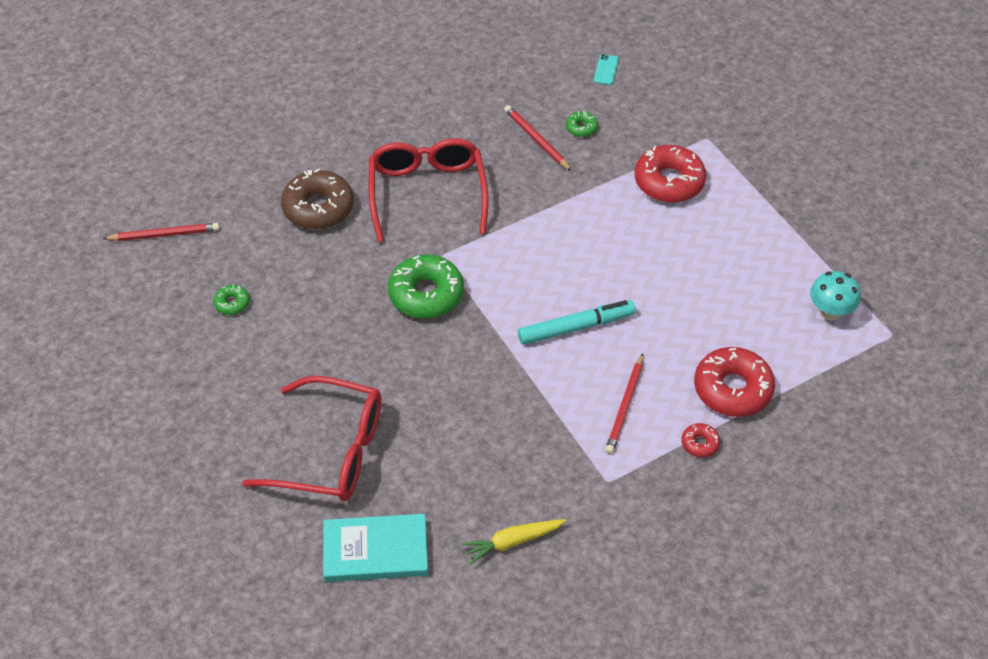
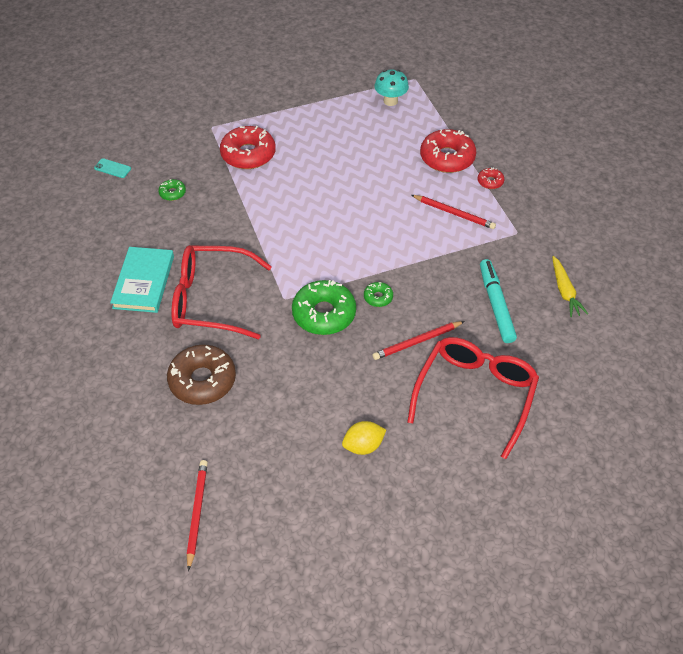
camera: 80 degrees left, 0 degrees up
green donut [213,284,250,315] -> green donut moved to [364,282,393,307]
turquoise book [323,514,428,582] -> turquoise book moved to [110,247,174,313]
red pencil [504,105,572,171] -> red pencil moved to [373,321,465,360]
turquoise marker [518,300,636,345] -> turquoise marker moved to [480,259,517,343]
none -> yellow lemon [342,421,386,455]

